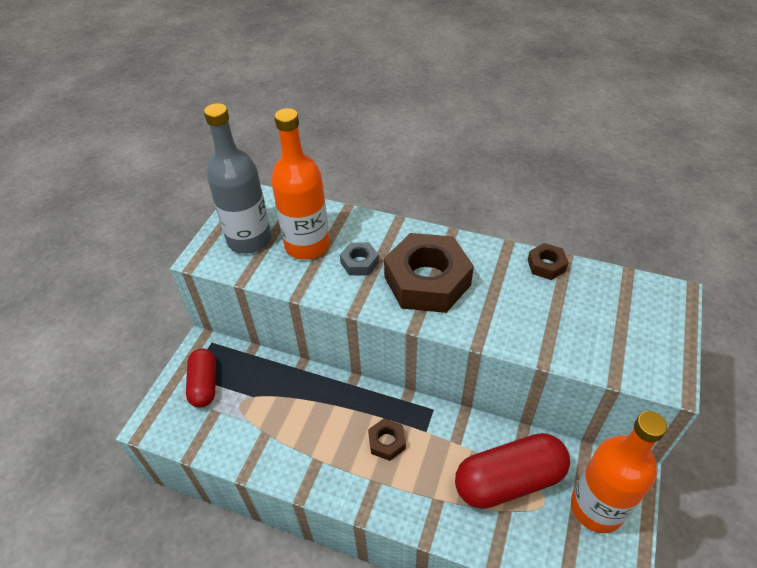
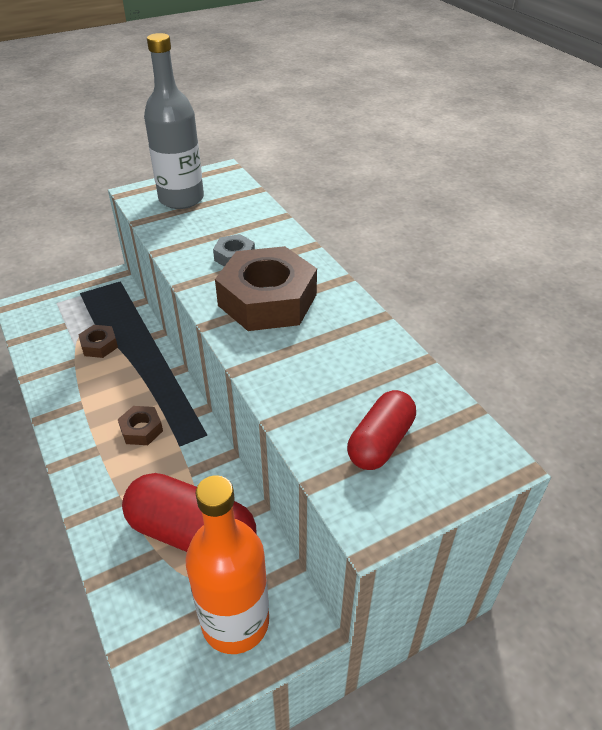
camera: 40 degrees right, 5 degrees down
red capsule [186,348,216,408] -> red capsule moved to [347,390,416,470]
orange bottle [271,108,330,260] -> none
brown nut [528,243,568,280] -> brown nut moved to [79,325,118,358]

